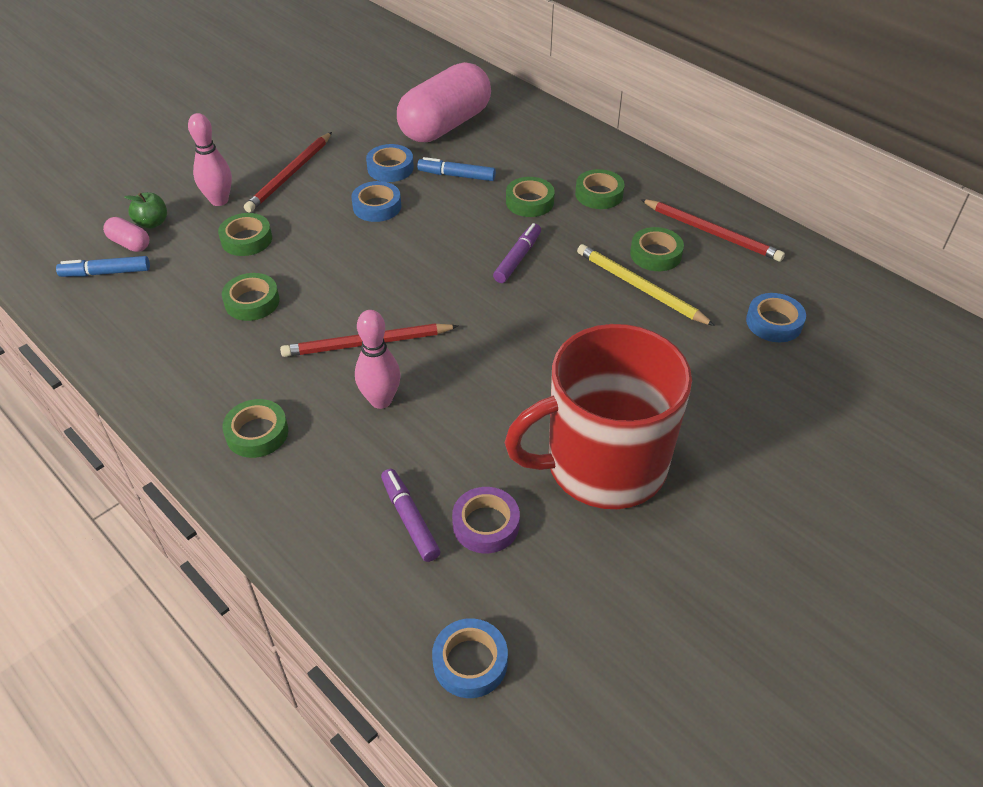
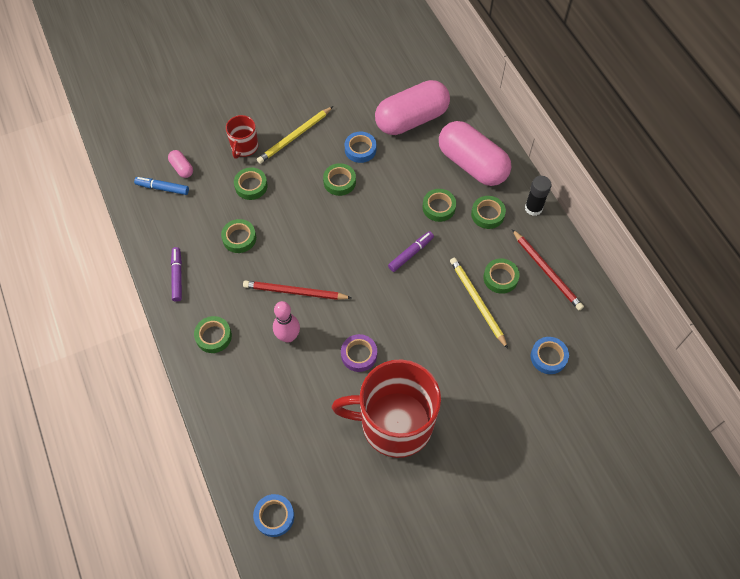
camera: 20 degrees right, 15 degrees up
green apple [124,192,167,229] -> none
pink bowling pin [188,113,232,206] -> red mug [226,115,258,159]
red pencil [244,132,332,212] -> yellow pencil [257,106,333,164]
blue tape [351,181,401,222] -> green tape [323,163,356,196]
purple marker [381,469,440,562] -> purple marker moved to [171,247,182,302]
blue marker [417,157,496,181] -> none
purple tape [452,487,520,553] -> purple tape moved to [341,334,377,372]
none -> pink capsule [439,121,511,186]
none -> black glue stick [525,176,552,216]

